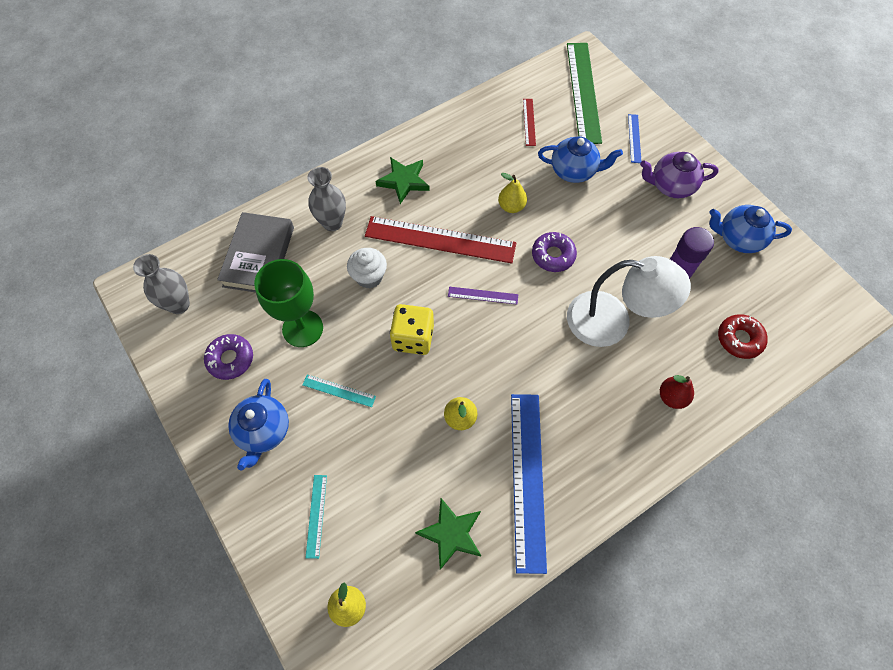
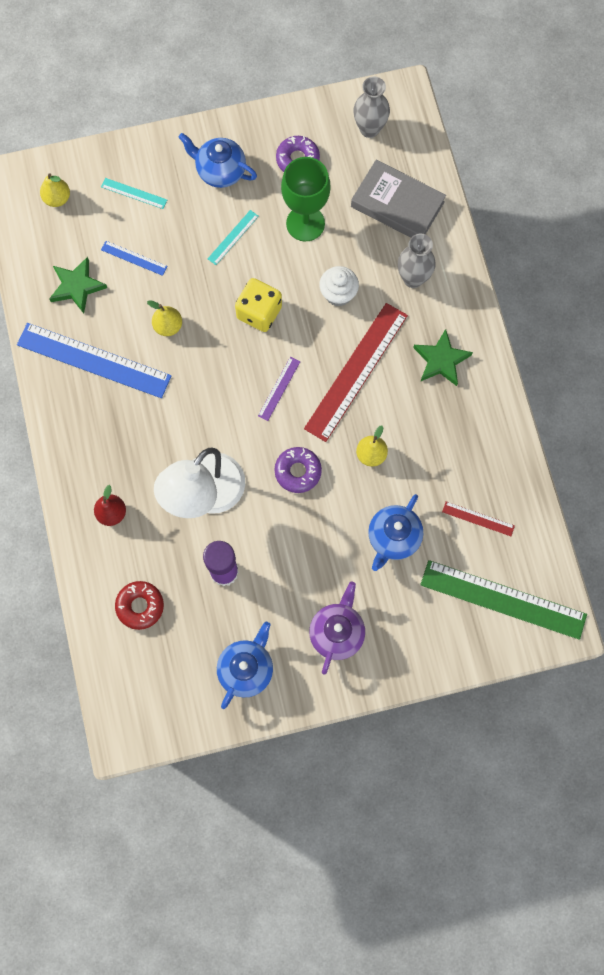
camera: 110 degrees right, 10 degrees up
blue ruler [628,114,641,163] -> blue ruler moved to [101,241,167,276]

